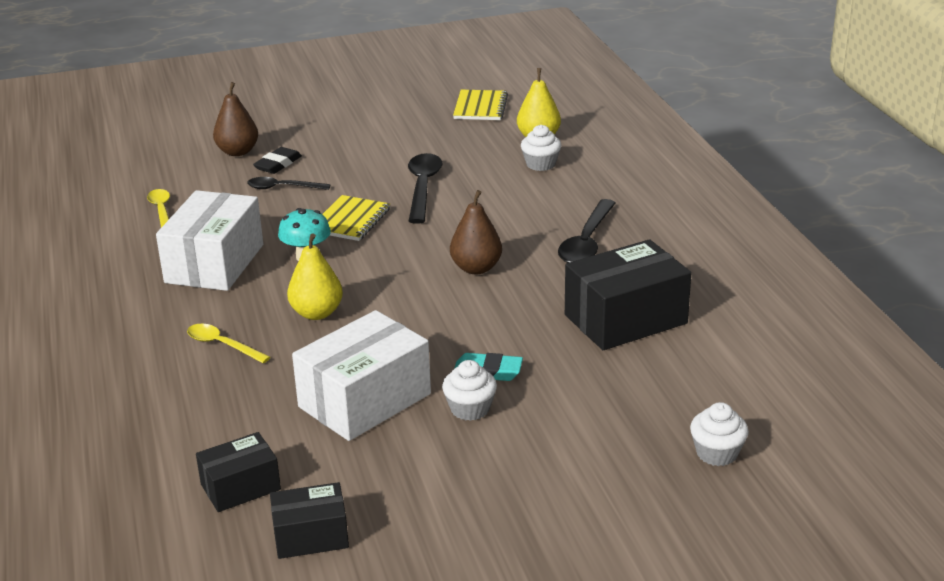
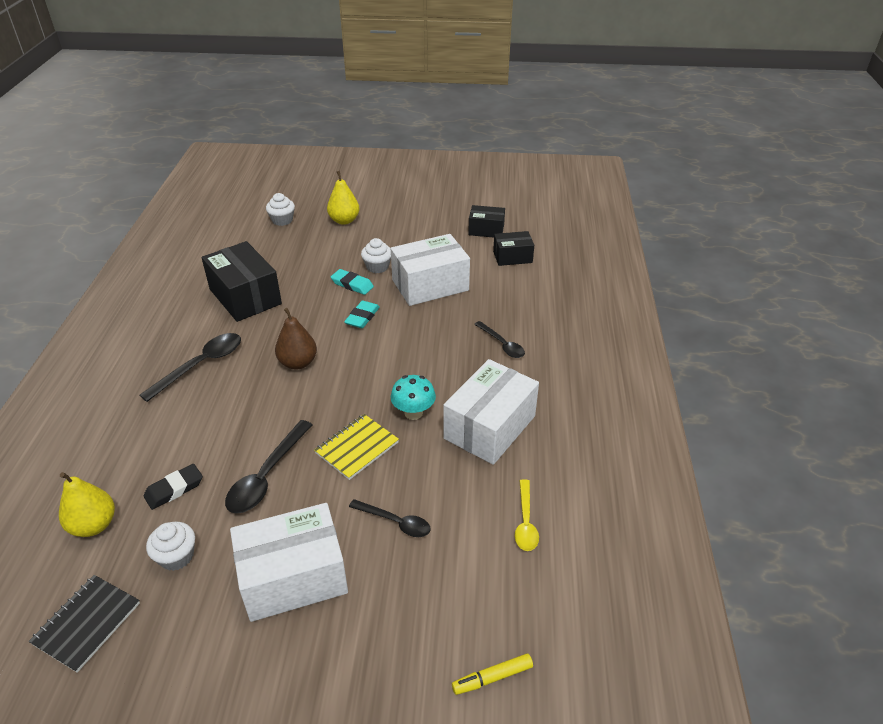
camera: 160 degrees left, 10 degrees up
yellow spoon [187,324,270,363] -> black spoon [474,321,525,358]
brown pear [213,82,258,156] -> none
black eraser [253,147,302,174] -> black eraser moved to [144,464,203,510]
yellow pear [287,233,343,320] -> yellow pear moved to [327,171,360,225]
yellow notebook [453,90,508,120] -> black notebook [29,575,140,673]
white cupcake [521,125,562,171] -> white cupcake moved to [146,521,195,571]
black box [565,239,691,350] -> black box turned 60 degrees clockwise [202,241,282,322]
none -> white box [230,503,348,622]
none -> turquoise eraser [344,301,380,328]
none -> yellow marker [452,653,533,695]

